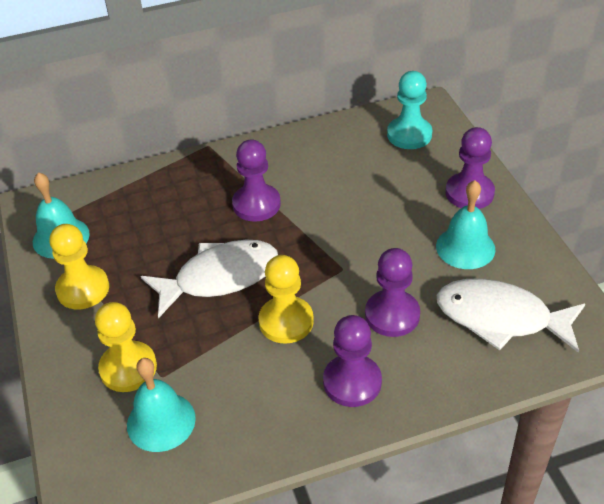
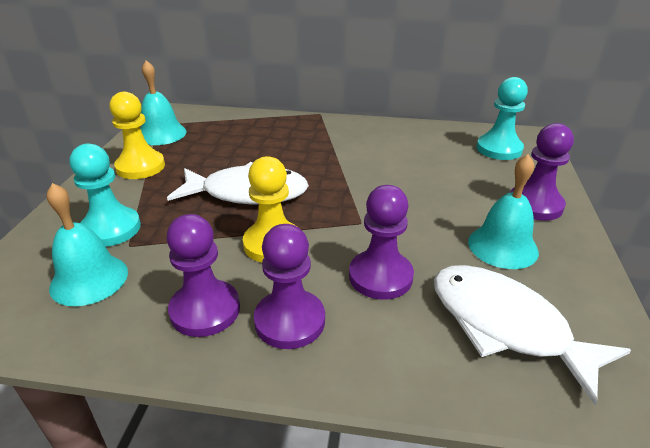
camera: 25 degrees right, 10 degrees down
yellow pawn [95,302,157,392] -> turquoise pawn [70,143,141,247]
purple pawn [232,140,281,222] -> purple pawn moved to [166,214,240,337]

